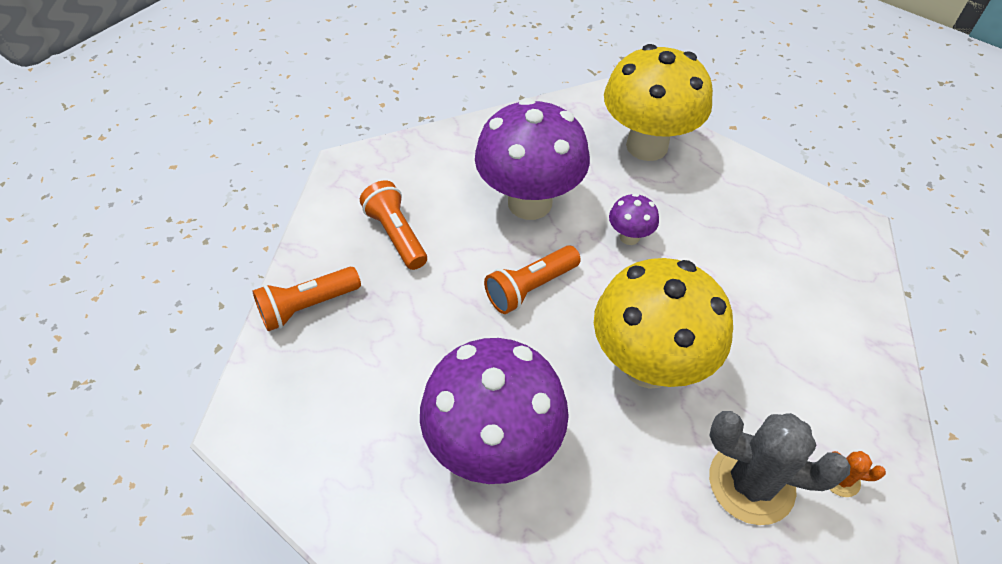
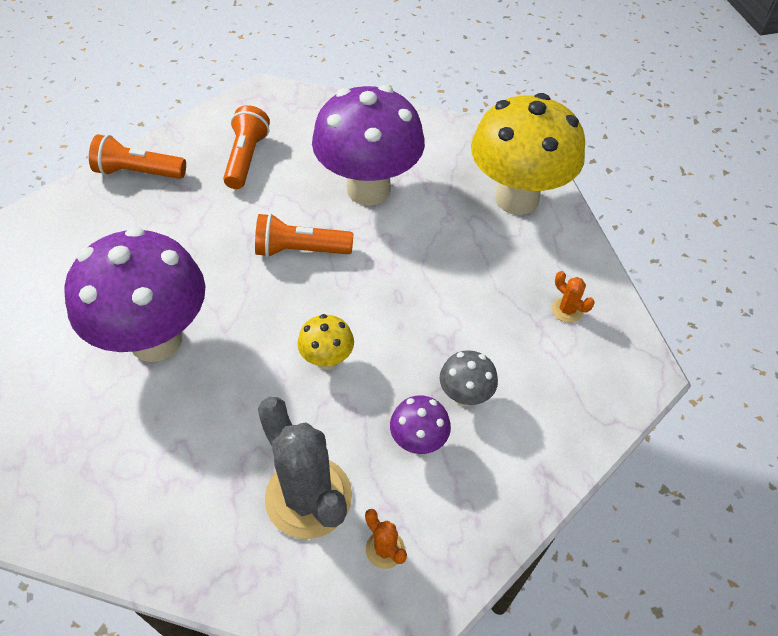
camera: 35 degrees right, 0 degrees up
yellow mushroom [594,258,733,389] -> yellow mushroom [298,314,354,370], size x0.43
purple mushroom [609,193,659,245] -> purple mushroom moved to [390,396,451,454]
none -> grey mushroom [440,350,498,407]
none -> orange cactus [552,271,595,323]

